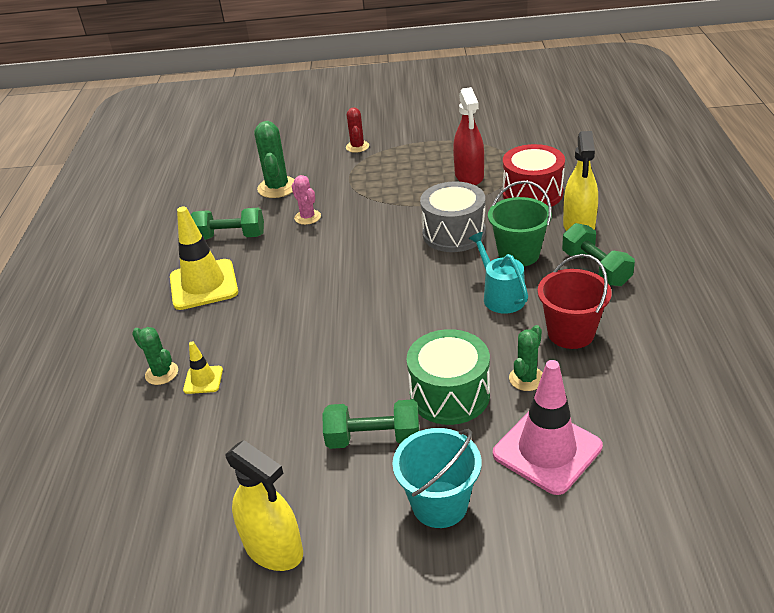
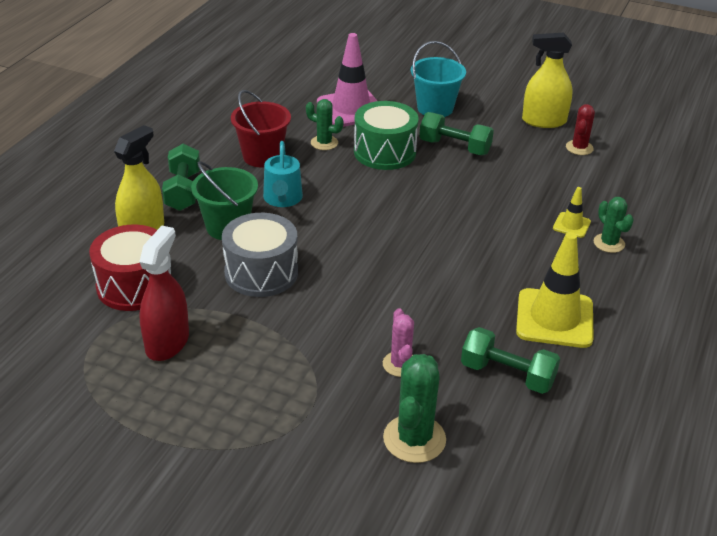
camera: 160 degrees left, 0 degrees up
yellow spray bottle [225,440,303,571] -> yellow spray bottle turned 60 degrees counterclockwise [522,33,573,128]
red cactus [346,108,369,153] -> red cactus moved to [566,104,595,155]
green cactus [509,325,543,391] -> green cactus turned 60 degrees clockwise [306,99,343,150]

